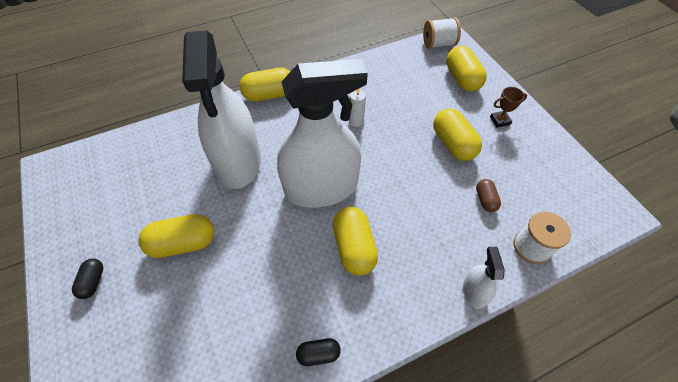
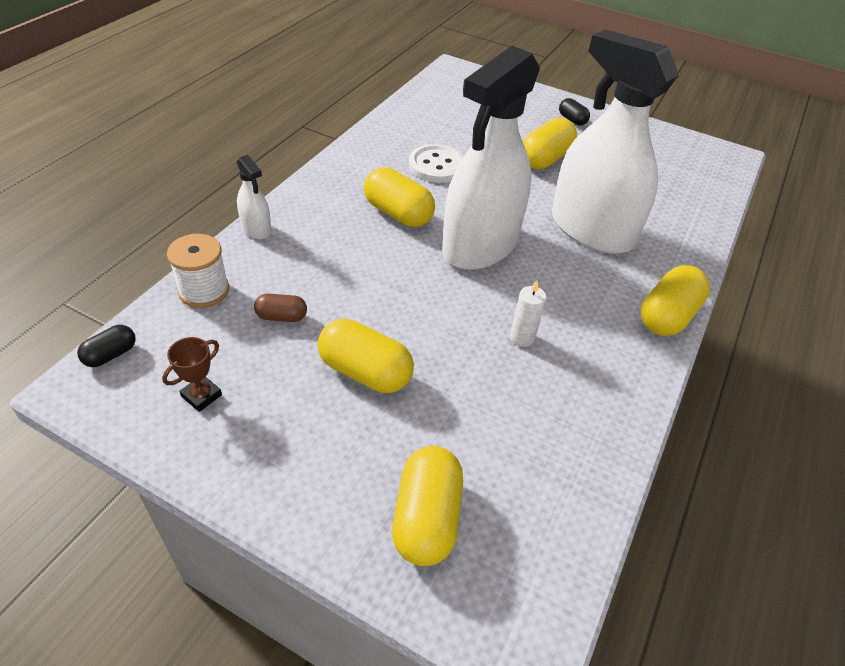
camera: 140 degrees right, 10 degrees down
black capsule [296,338,341,366] -> black capsule moved to [77,325,136,367]
white spool [423,17,461,49] -> none
yellow capsule [446,46,487,92] -> yellow capsule turned 60 degrees clockwise [392,446,463,566]
brown capsule [476,179,501,212] -> brown capsule turned 45 degrees counterclockwise [254,294,307,322]
brown trophy [490,87,527,128] -> brown trophy moved to [162,337,222,412]
none -> white button [409,144,464,183]

